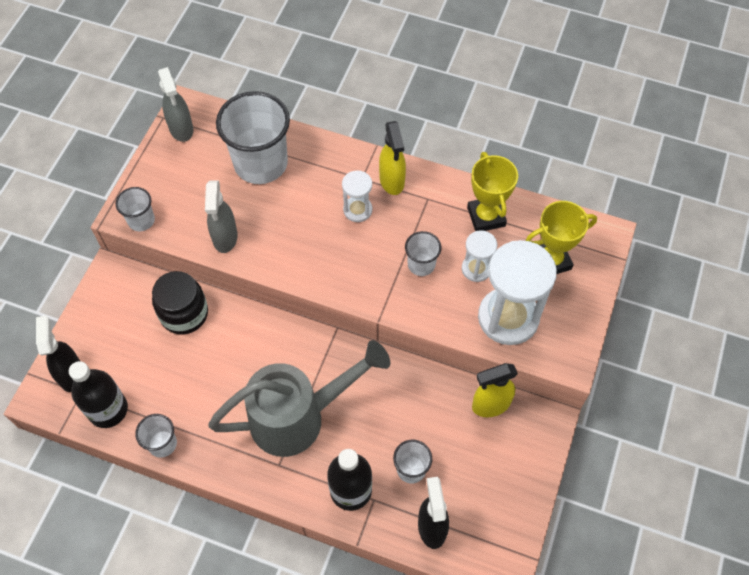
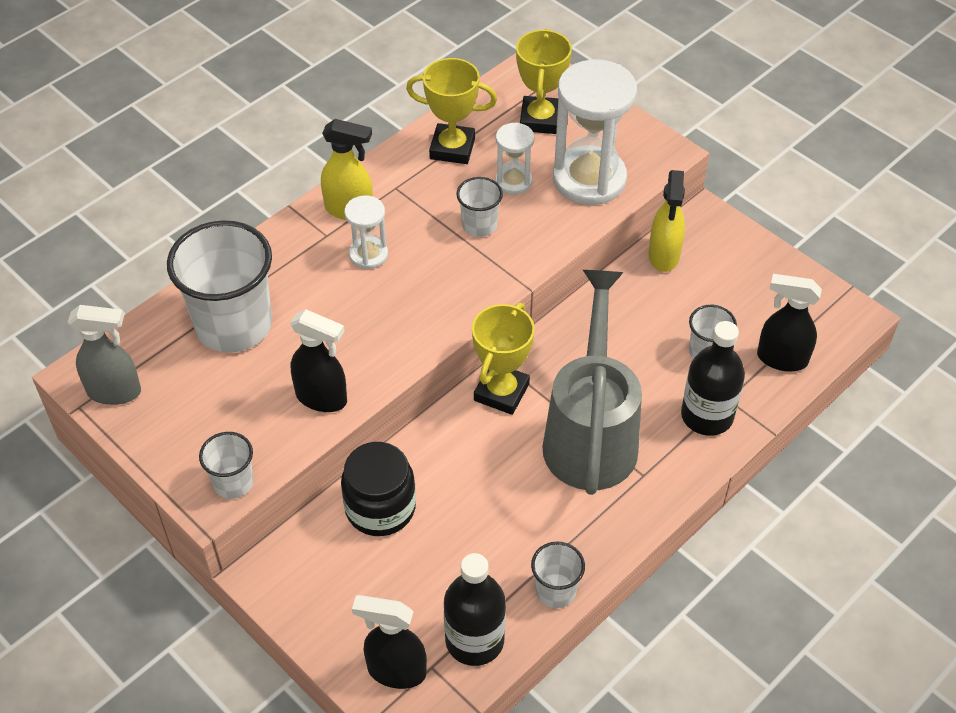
camera: 65 degrees left, 10 degrees down
grey spray bottle [205,180,238,253] -> black spray bottle [290,309,347,412]
none -> yellow trophy [472,303,535,415]

